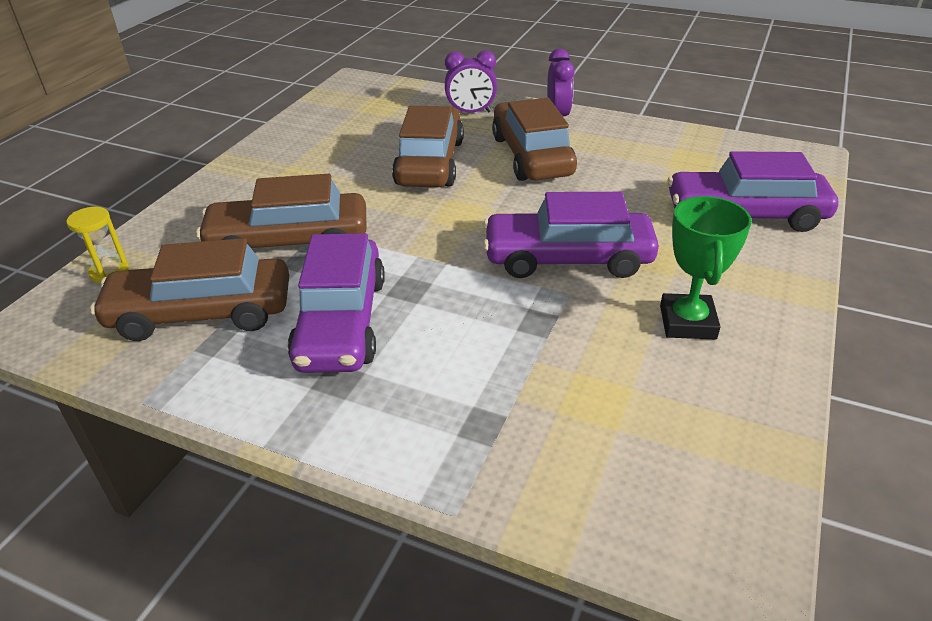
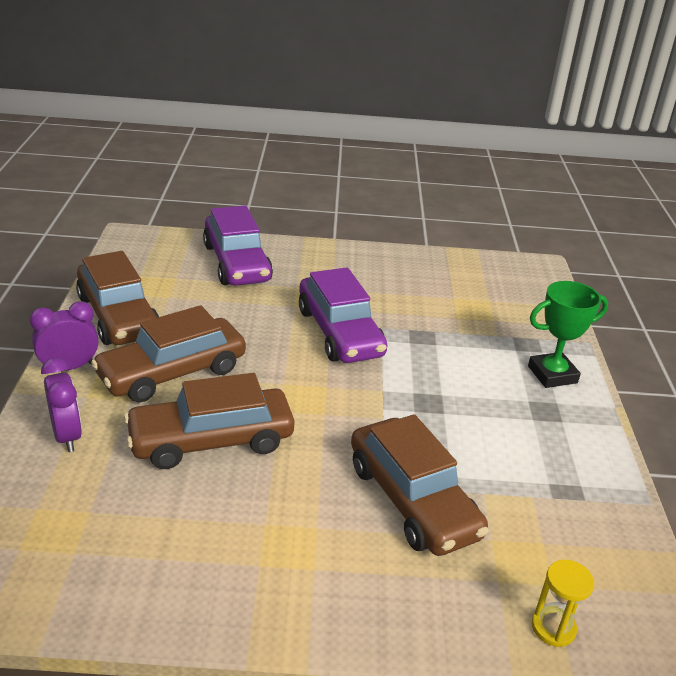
camera: 115 degrees left, 5 degrees down
brown car [90,238,289,341] -> brown car moved to [76,251,159,345]
purple car [287,233,385,373] -> none
green trophy [660,196,752,339] -> green trophy moved to [528,281,608,388]

